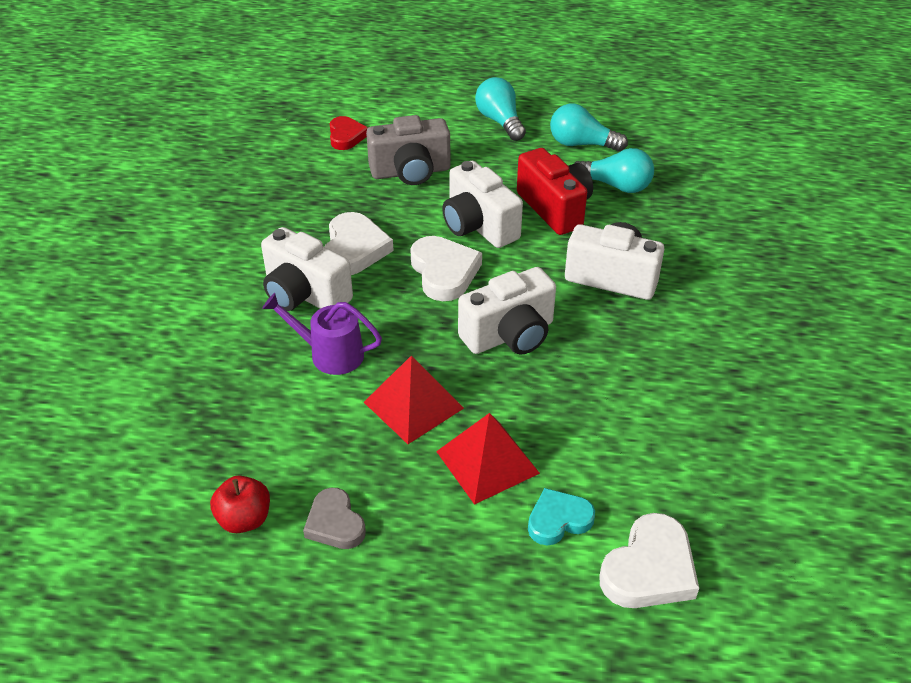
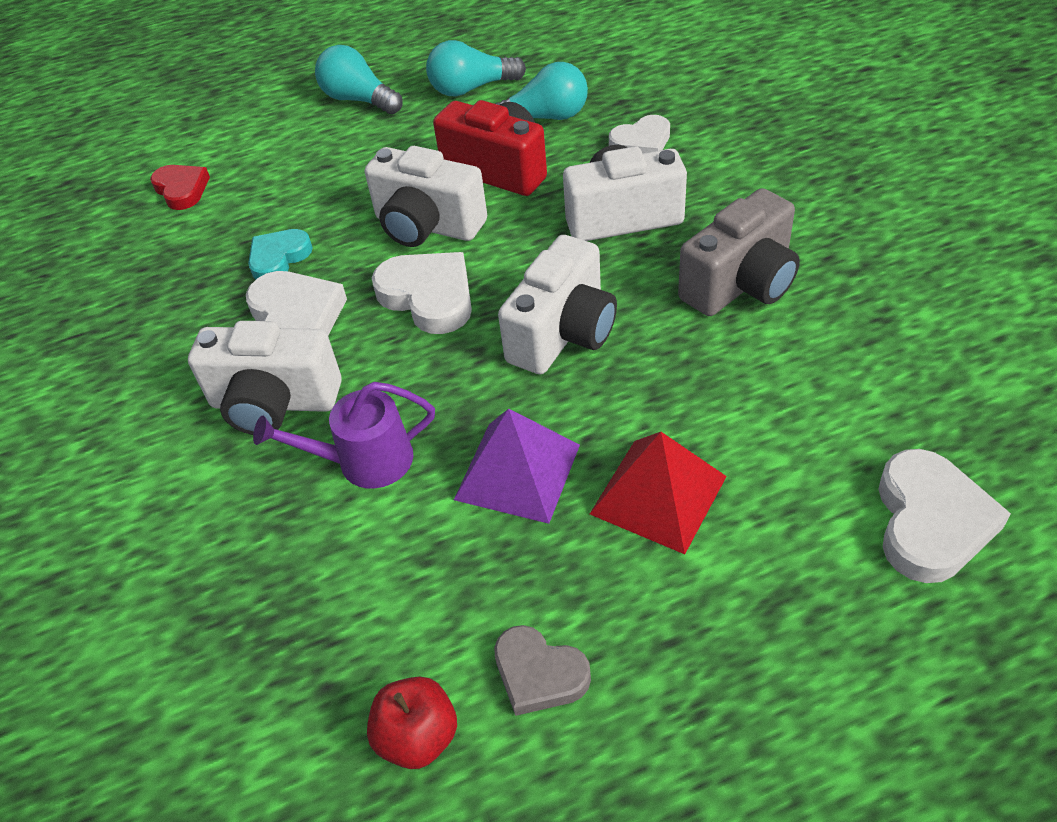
camera: 25 degrees left, 5 degrees up
red pyramid [364,355,464,444] -> purple pyramid [454,409,580,524]
grey camera [366,115,450,185] -> grey camera moved to [678,188,800,316]
turquoise heart [528,488,595,545] -> turquoise heart moved to [248,229,313,279]
none -> white heart [609,115,670,153]

